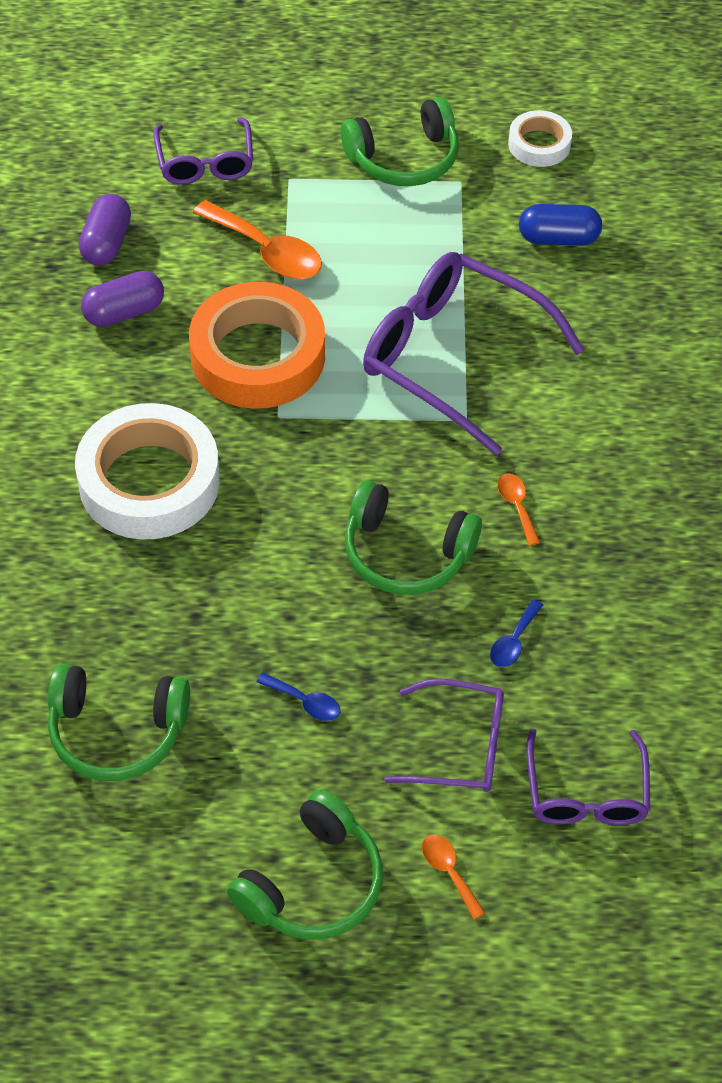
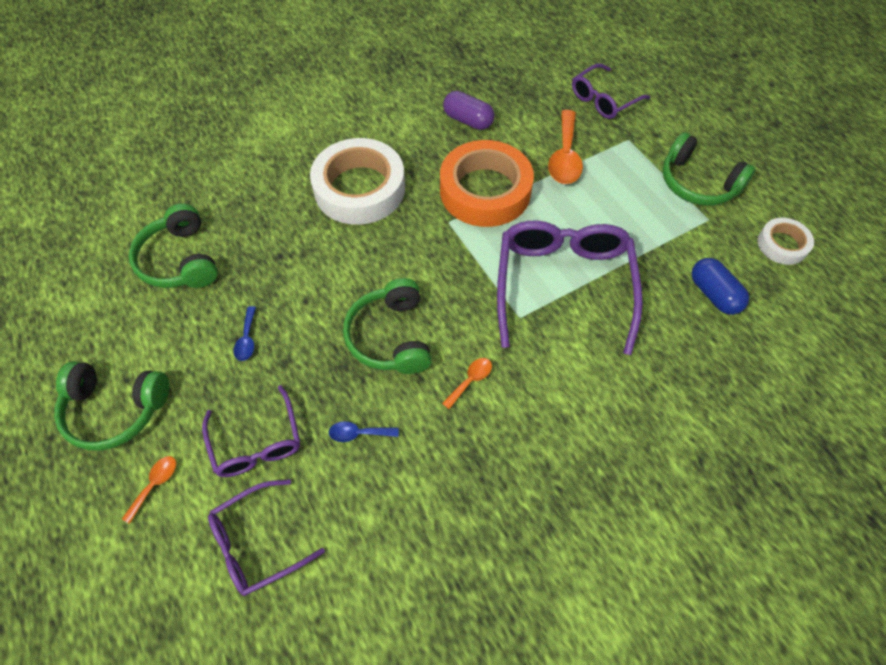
camera: 60 degrees right, 5 degrees up
purple capsule [79,194,131,266] -> none

